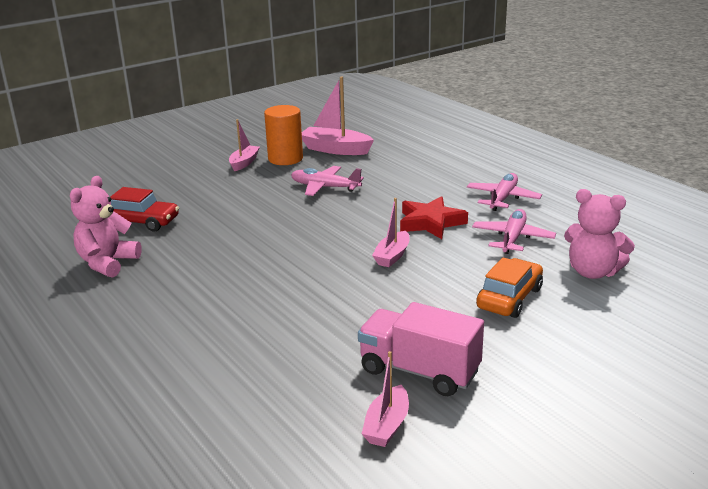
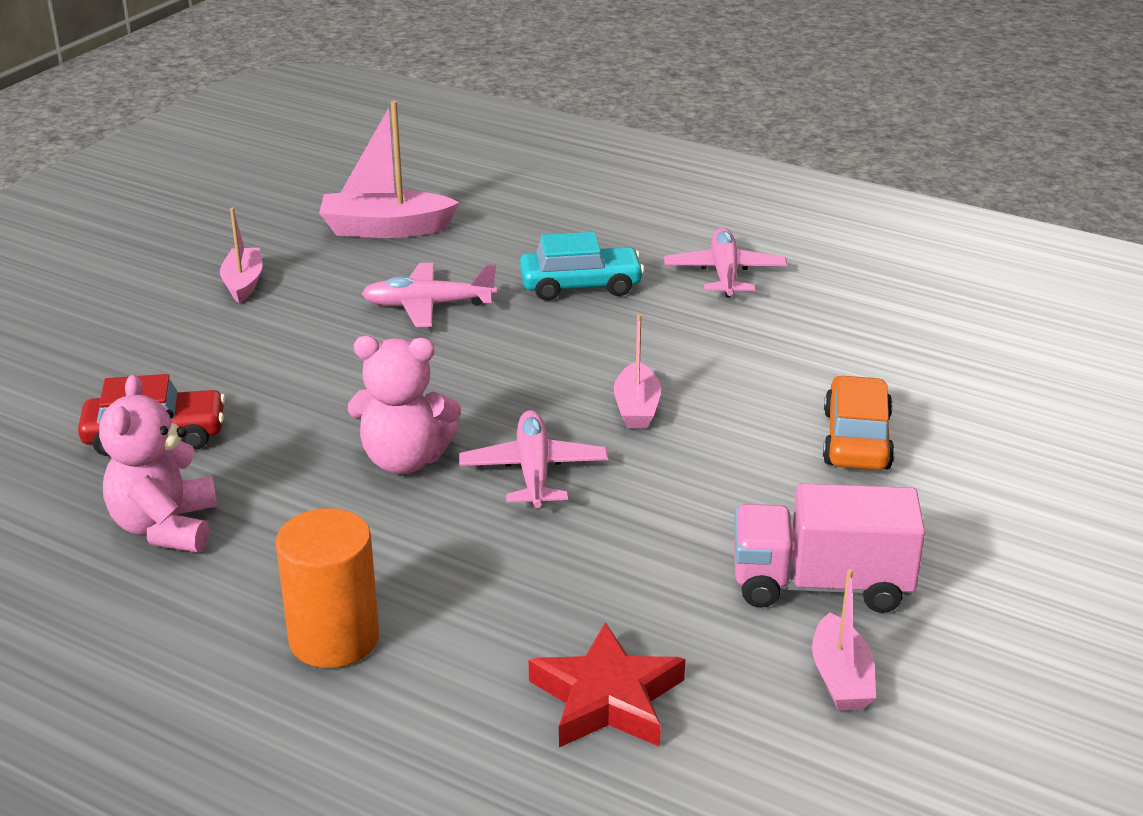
camera: 25 degrees left, 5 degrees up
orange cylinder [264,105,303,165] -> orange cylinder moved to [276,508,379,668]
red star [400,196,468,239] -> red star moved to [529,622,685,747]
pink plane [472,209,556,254] -> pink plane moved to [459,410,608,508]
pink teddy bear [564,189,635,279] -> pink teddy bear moved to [348,336,461,474]
none -> turquoise car [520,232,645,301]

